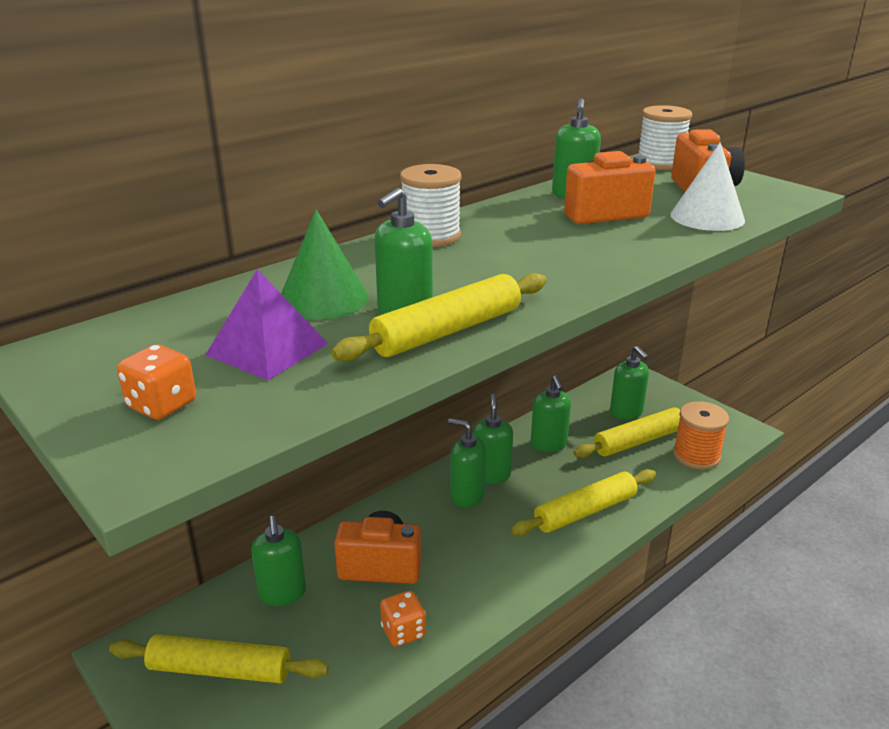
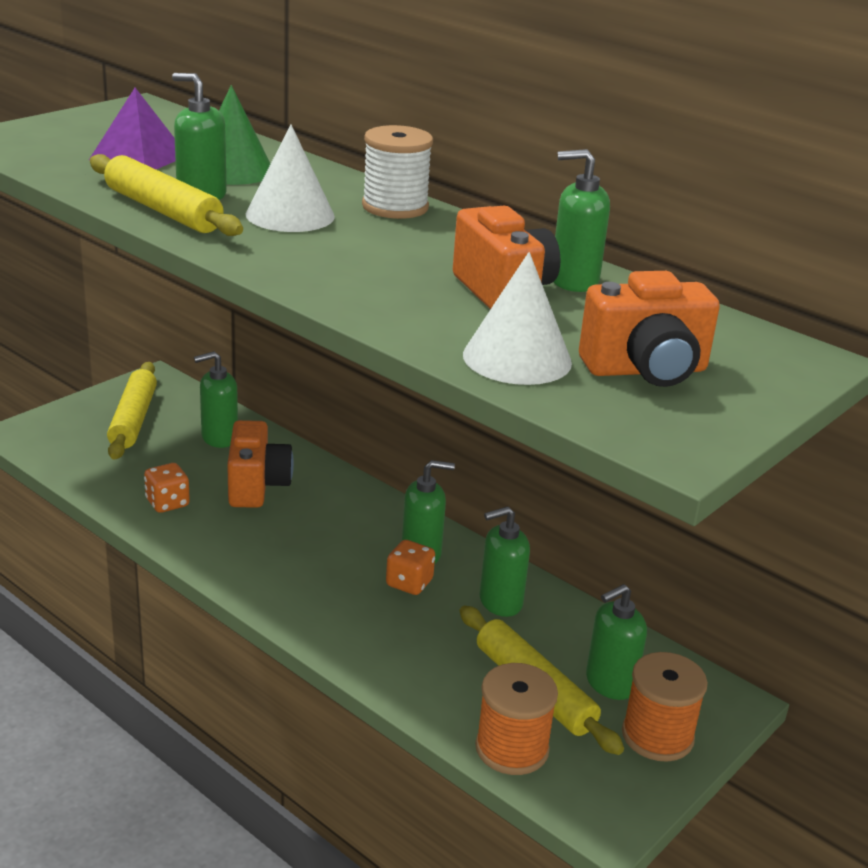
camera: 80 degrees right, 0 degrees up
orange dice [117,344,196,420] -> orange dice moved to [386,540,435,595]
green soap dispenser [448,418,486,507] -> none
yellow rolling pin [511,469,656,536] -> none
white spool [638,105,692,170] -> none
none -> white cone [246,124,335,232]
none -> orange spool [622,652,708,762]

